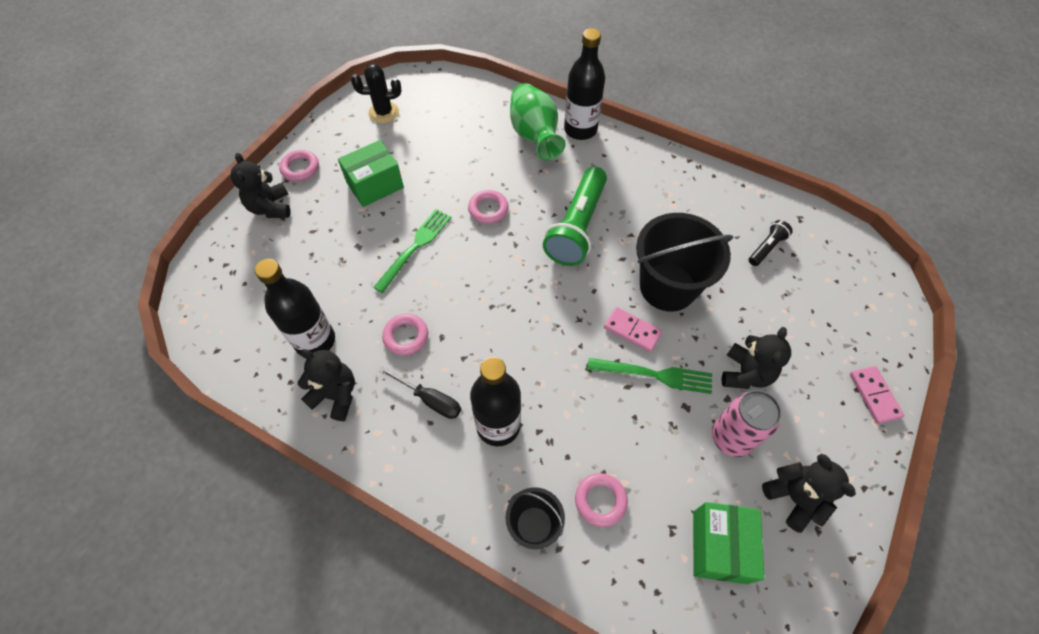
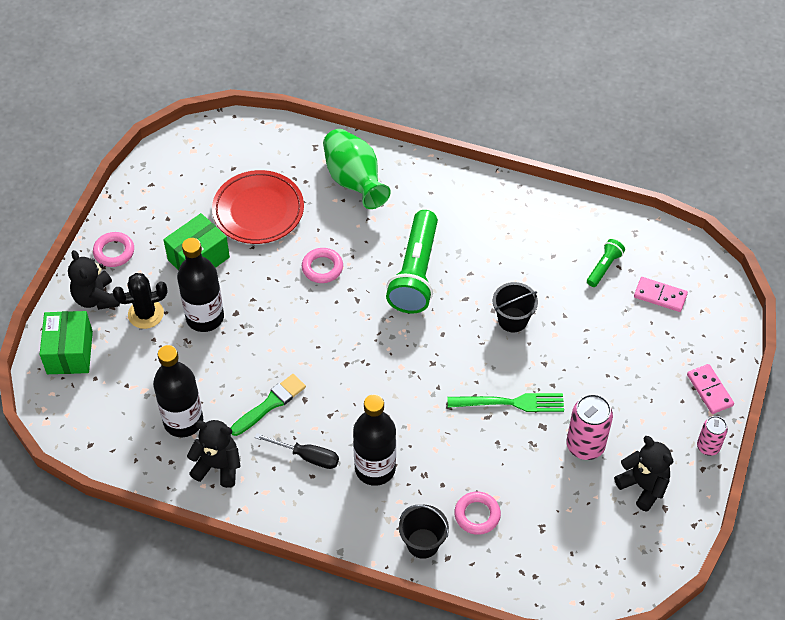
camera: 10 degrees left, 5 degrees down
black cactus [351,64,401,123] -> black cactus moved to [112,273,168,329]
green fork [373,209,452,293] -> none
pink ring [382,314,428,356] -> green brush [231,374,306,436]
black bottle [564,28,605,140] -> black bottle moved to [177,238,224,332]
pink domino [604,307,663,352] -> pink domino moved to [634,277,688,312]
black bucket [636,213,733,312] -> black bucket [493,282,538,332], size x0.54
green box [693,502,764,584] -> green box moved to [40,311,93,374]
black teddy bear [721,327,791,389] -> none
black flashlight [749,220,793,266] -> green flashlight [587,239,625,287]
none -> red plate [212,170,304,244]
none -> pink can [697,416,728,456]

